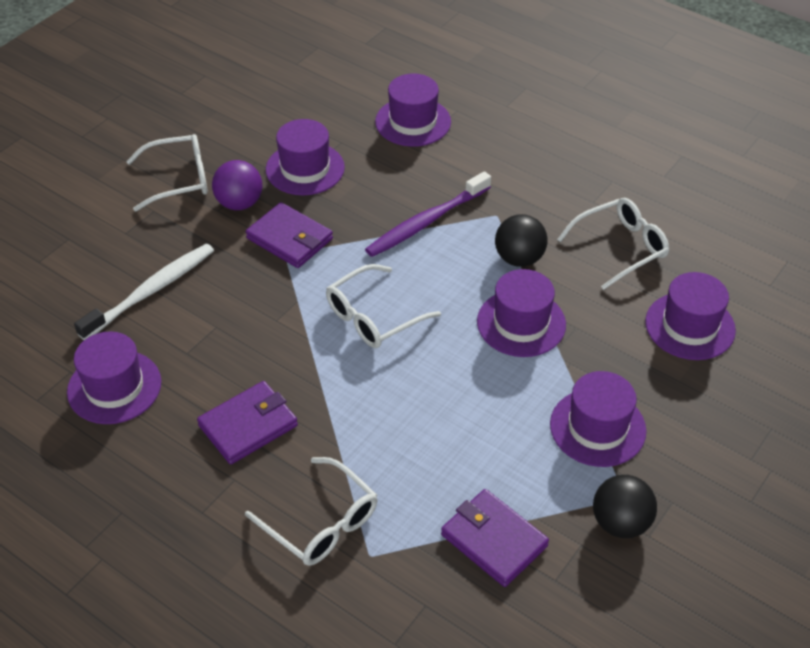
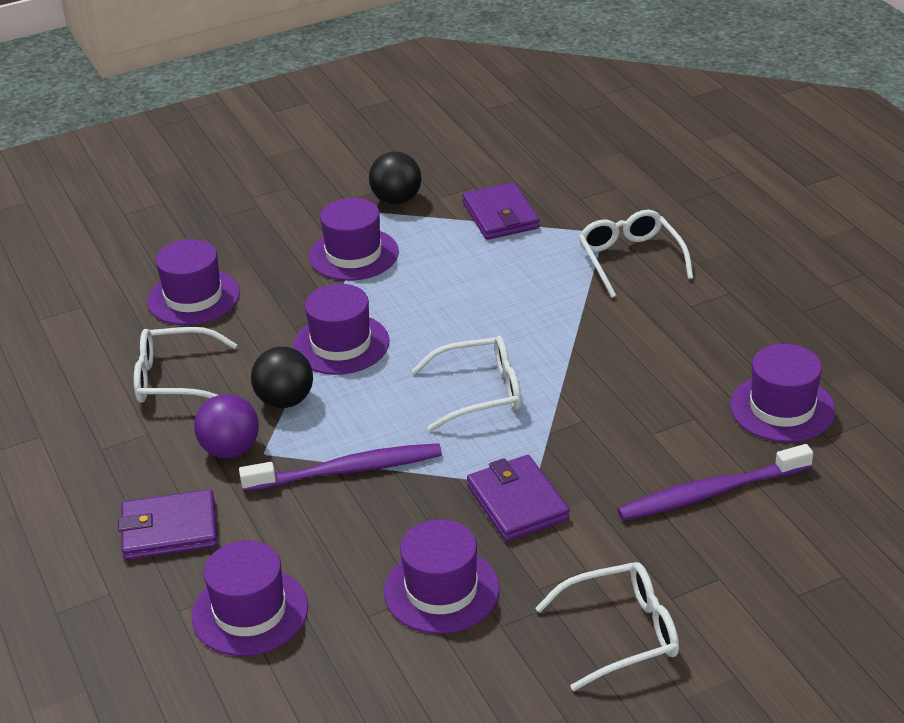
camera: 150 degrees left, 10 degrees down
white toothbrush [74,243,214,340] -> purple toothbrush [617,444,813,521]
white glasses [126,134,208,212] -> white glasses turned 150 degrees clockwise [535,562,679,691]
purple wallet [197,381,298,465] -> purple wallet moved to [118,489,218,560]
purple ball [212,160,262,210] -> purple ball moved to [194,394,259,458]

